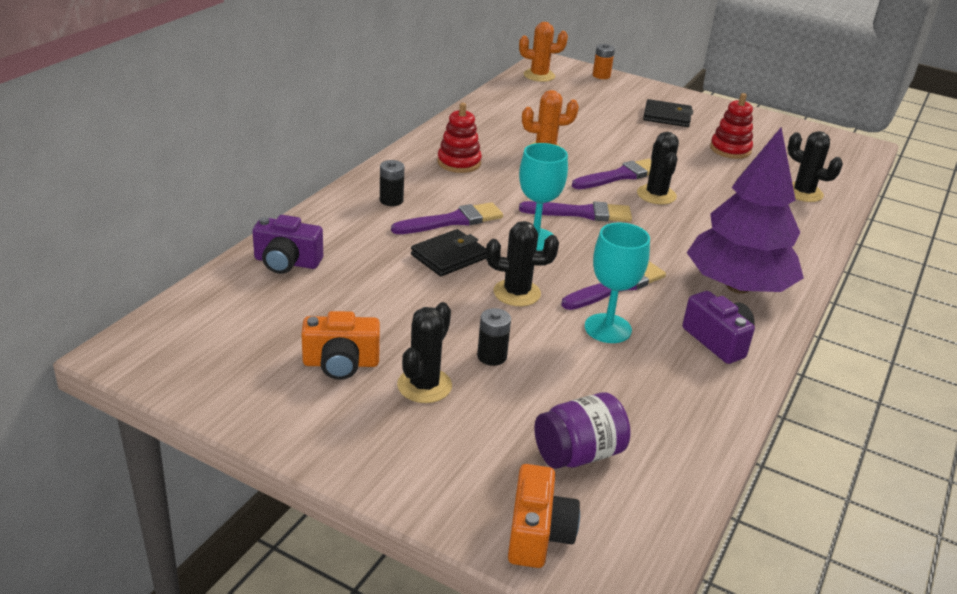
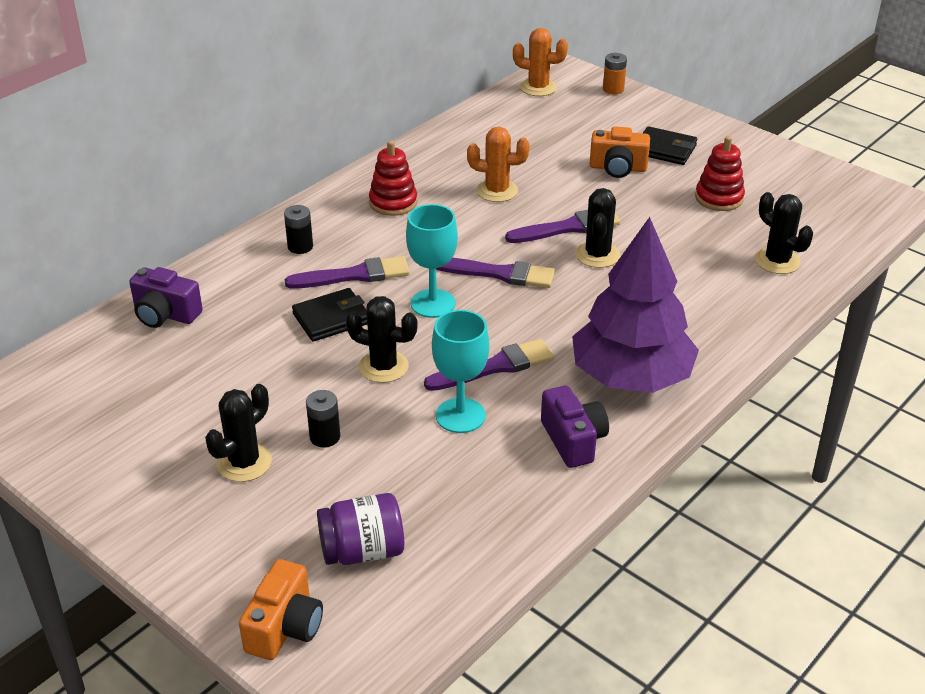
camera: 15 degrees right, 5 degrees up
orange camera [301,311,380,380] -> orange camera moved to [590,126,650,178]

